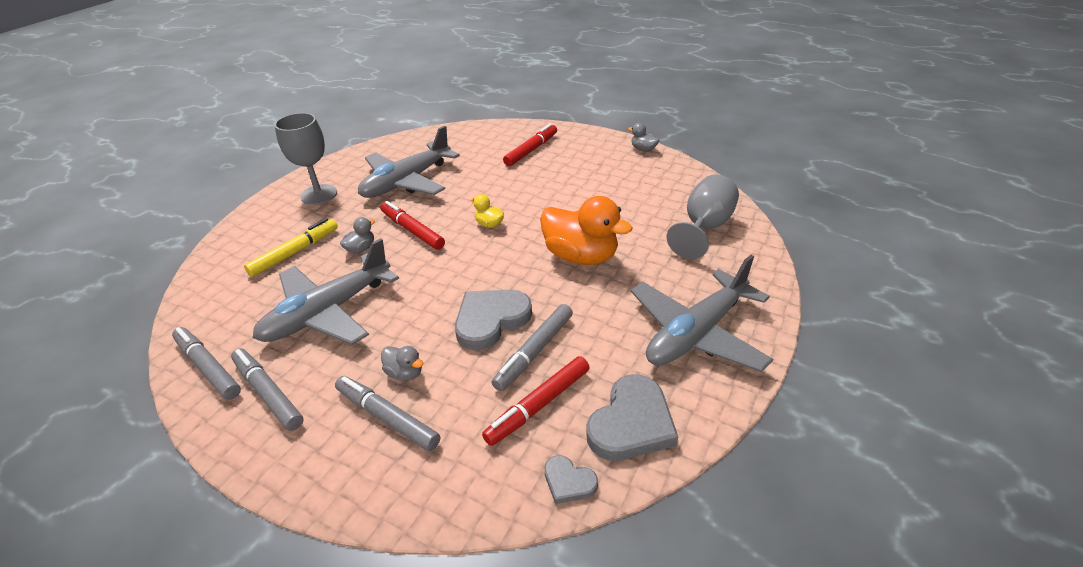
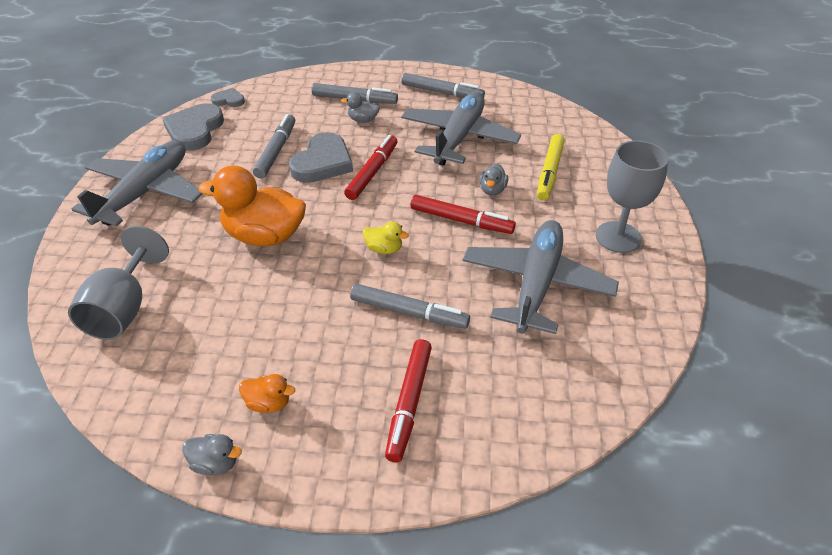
camera: 155 degrees right, 5 degrees up
grey marker [172,327,241,400] -> grey marker moved to [350,284,470,329]
red marker [482,356,589,446] -> red marker moved to [344,135,398,200]
none -> orange duck [239,374,295,412]

